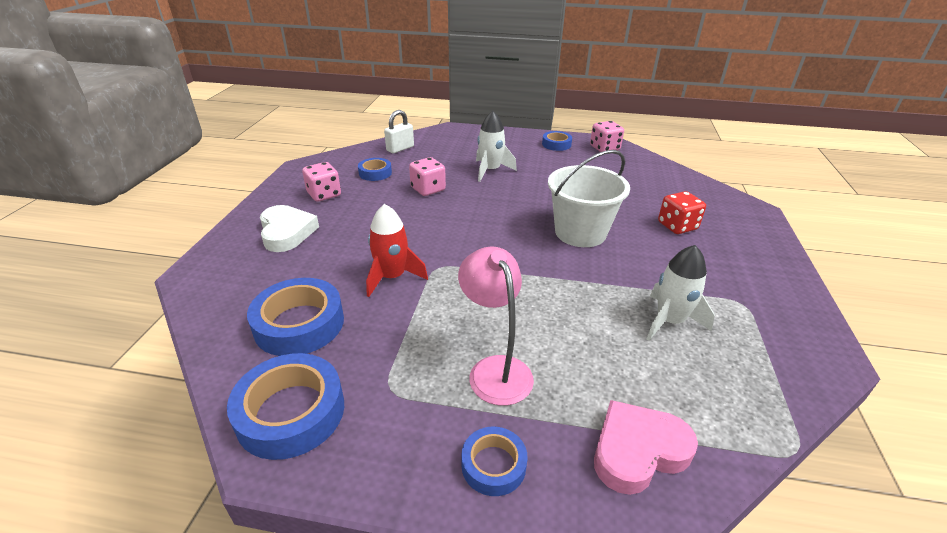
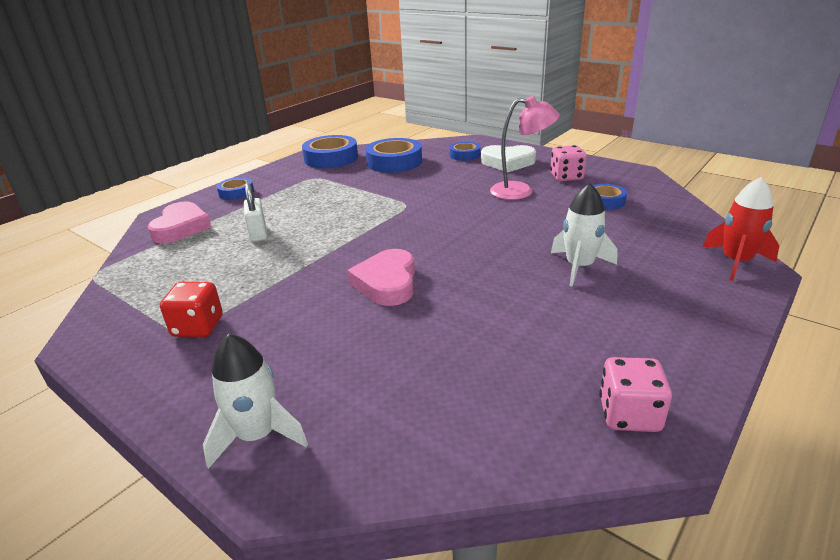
camera: 120 degrees right, 5 degrees down
red rocket [366,204,428,297] -> red rocket moved to [703,177,779,281]
white padlock [384,110,414,153] -> white padlock moved to [244,183,267,242]
pink dice [409,157,446,196] -> none
pink lamp [458,246,534,406] -> pink lamp moved to [490,96,560,200]
blue tape [542,131,572,151] -> blue tape moved to [449,142,481,161]
white bucket [548,150,630,247] -> pink heart [347,249,415,306]
white rocket [647,245,715,341] -> white rocket moved to [203,334,308,469]
red dice [658,191,706,234] -> red dice moved to [160,282,223,337]

